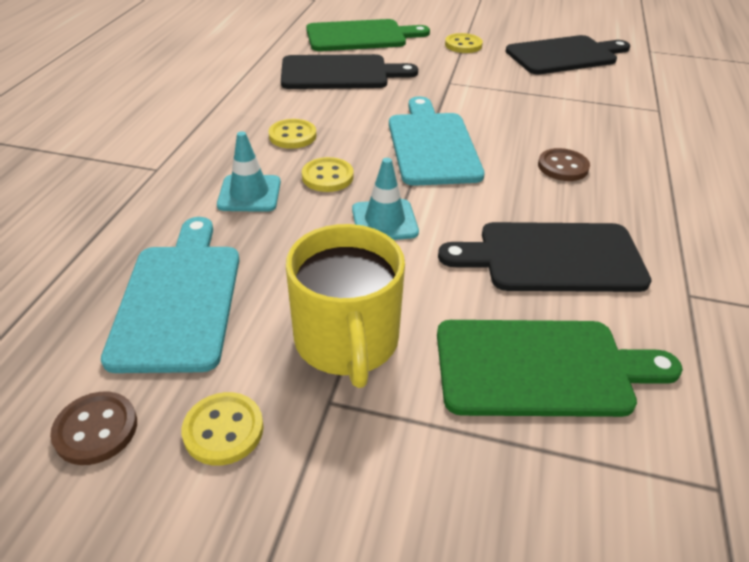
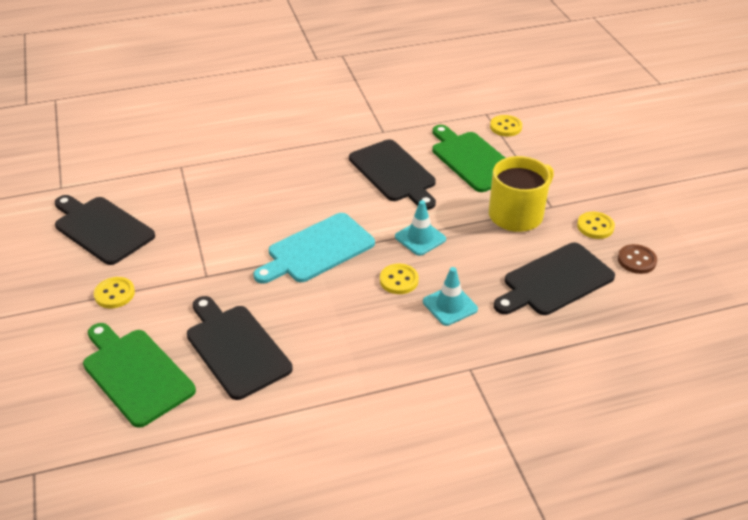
camera: 120 degrees left, 0 degrees up
turquoise cutting board [101,217,240,373] -> black cutting board [494,243,615,315]
yellow button [268,119,316,149] -> yellow button moved to [490,115,522,136]
brown button [538,148,590,181] -> none

